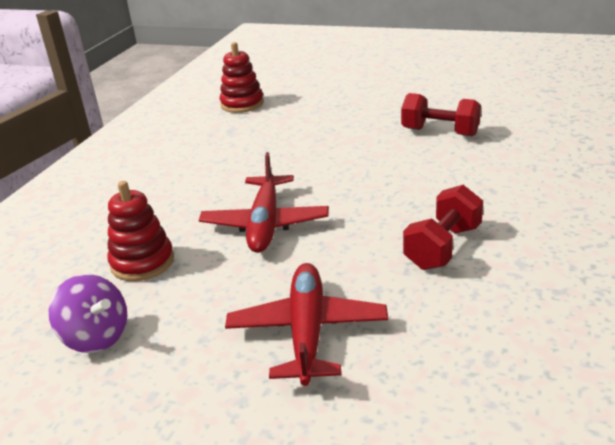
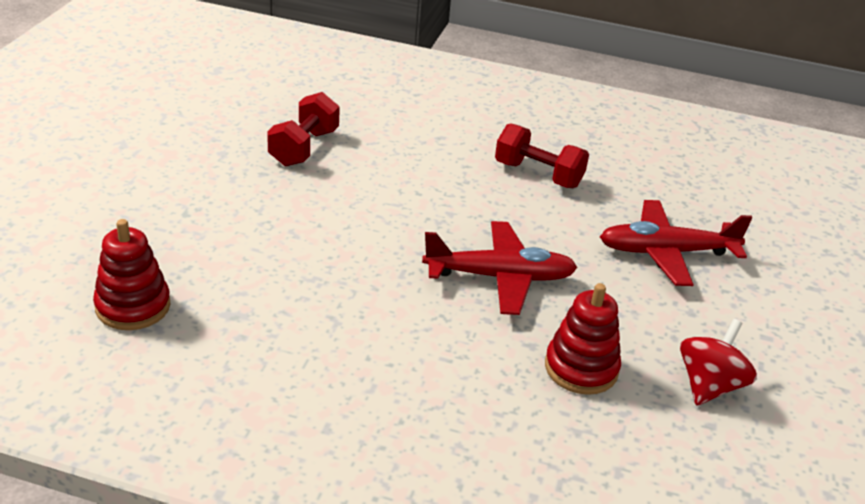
camera: 100 degrees left, 5 degrees up
purple spinning top [49,274,127,353] -> red spinning top [680,319,757,406]

